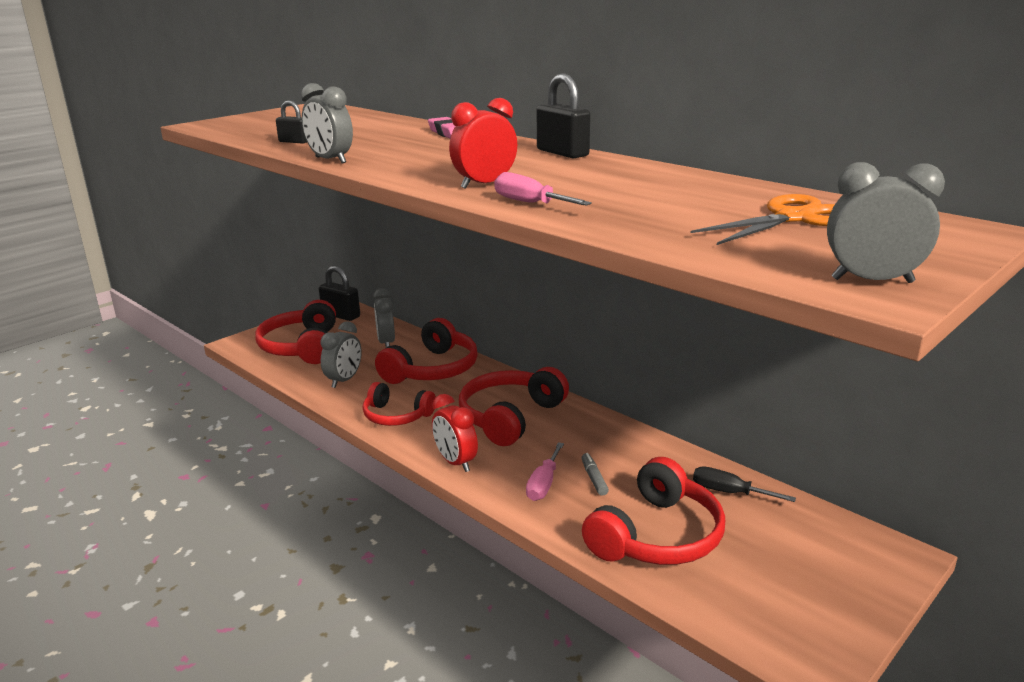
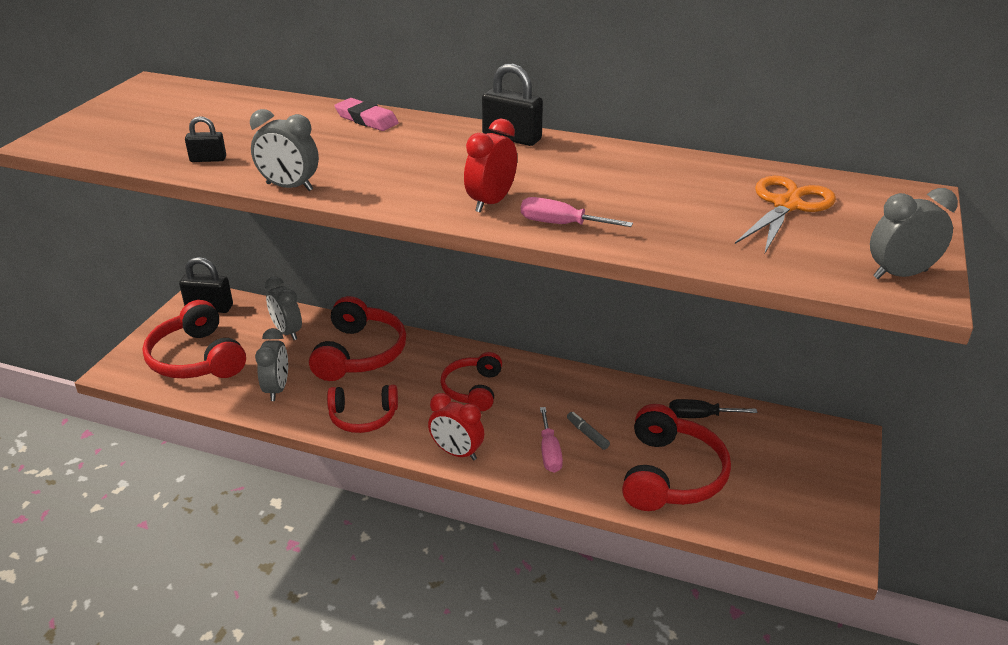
camera: 25 degrees left, 10 degrees up
red headphones [459,367,569,446] -> red headphones [440,352,502,411], size x0.64

